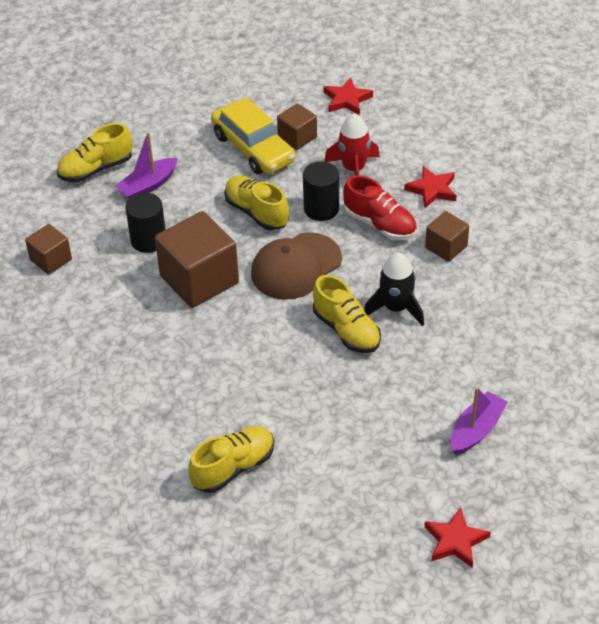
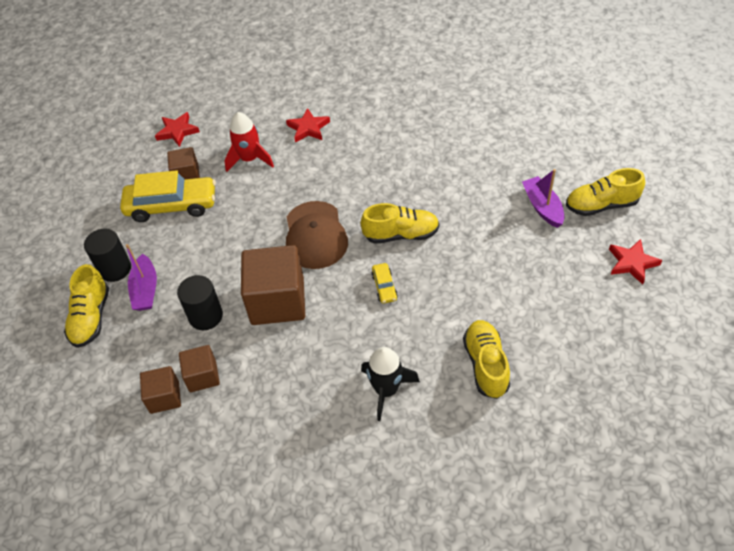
camera: 55 degrees left, 5 degrees up
yellow shoe [224,176,289,230] -> yellow shoe moved to [566,168,645,216]
black cylinder [303,162,339,221] -> black cylinder moved to [84,228,131,282]
red shoe [343,175,417,240] -> none
black rocket [364,253,424,326] -> black rocket moved to [361,347,420,421]
brown cube [425,211,469,262] -> brown cube moved to [179,345,220,392]
none -> yellow car [371,263,398,304]

